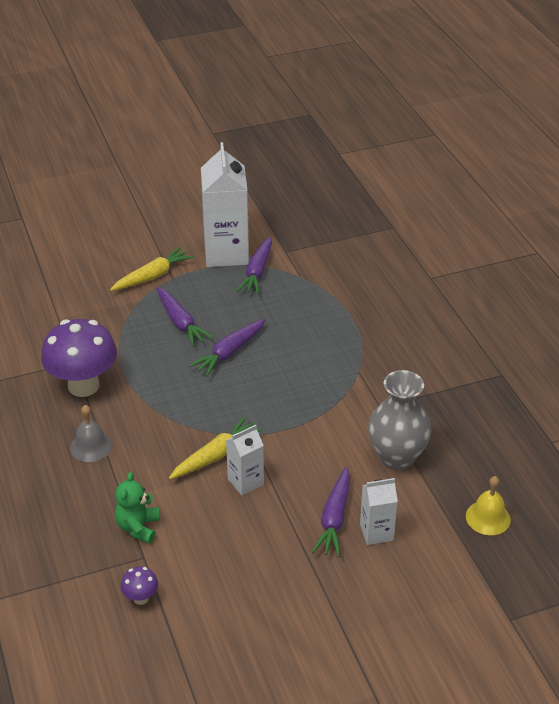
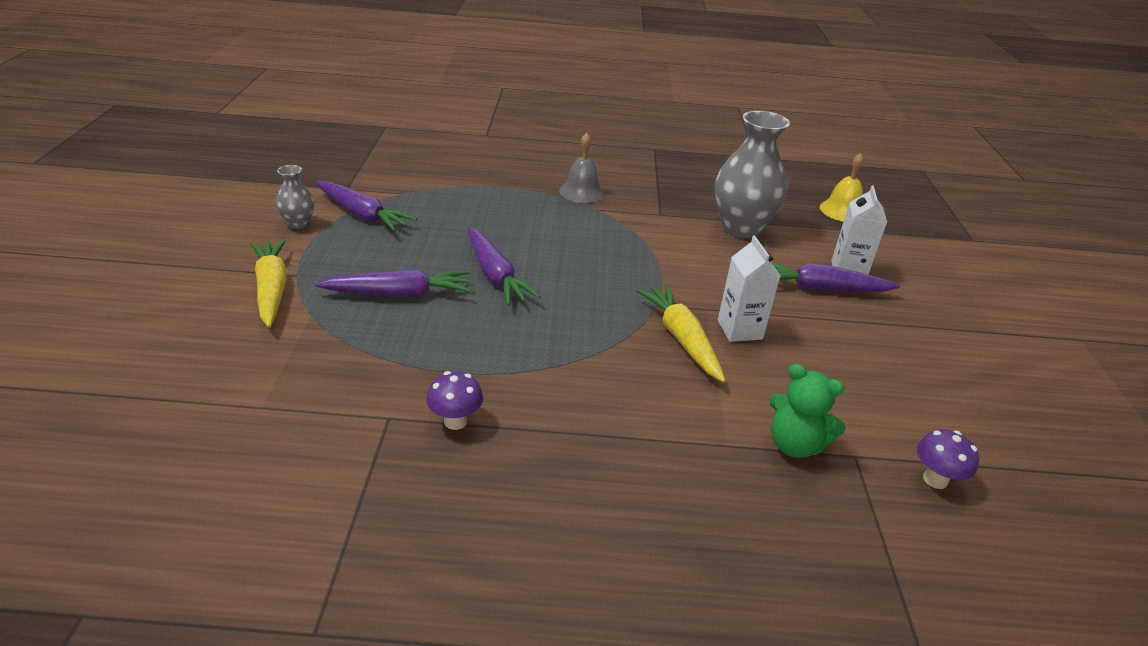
camera: 70 degrees left, 5 degrees down
purple mushroom [41,319,117,397] -> purple mushroom [426,371,483,430], size x0.43
grey bell [70,405,112,462] -> grey bell moved to [559,133,605,203]
white carton [201,142,249,267] -> grey vase [276,165,314,229]
purple carrot [312,467,350,557] -> purple carrot turned 150 degrees clockwise [773,263,900,292]

